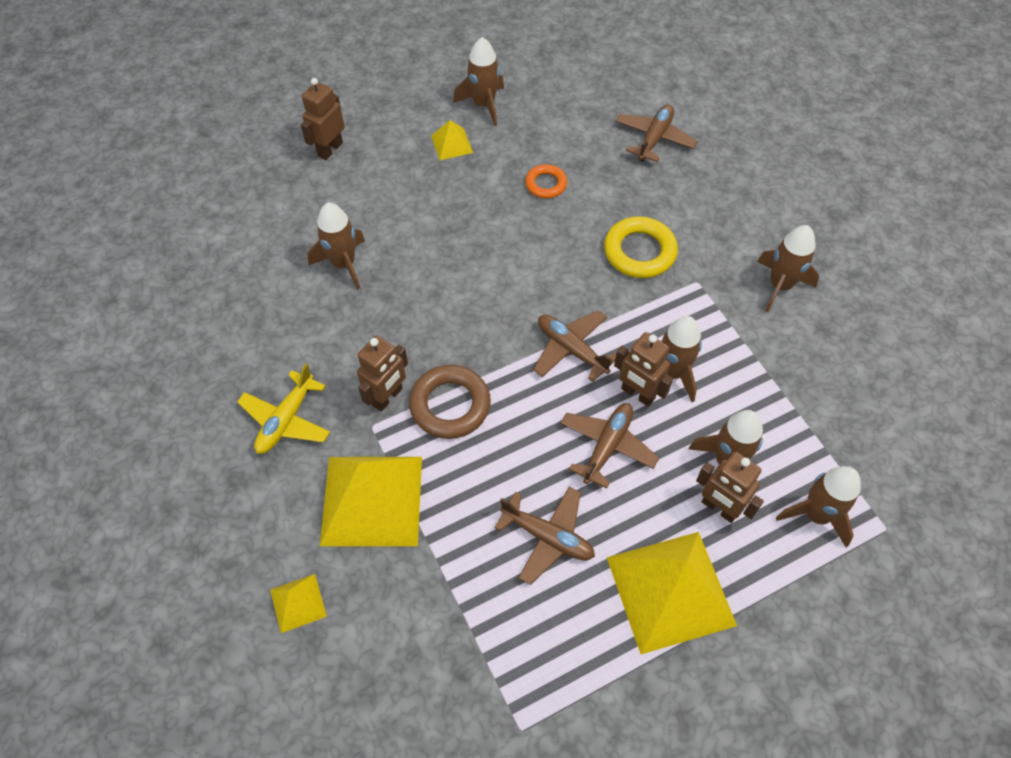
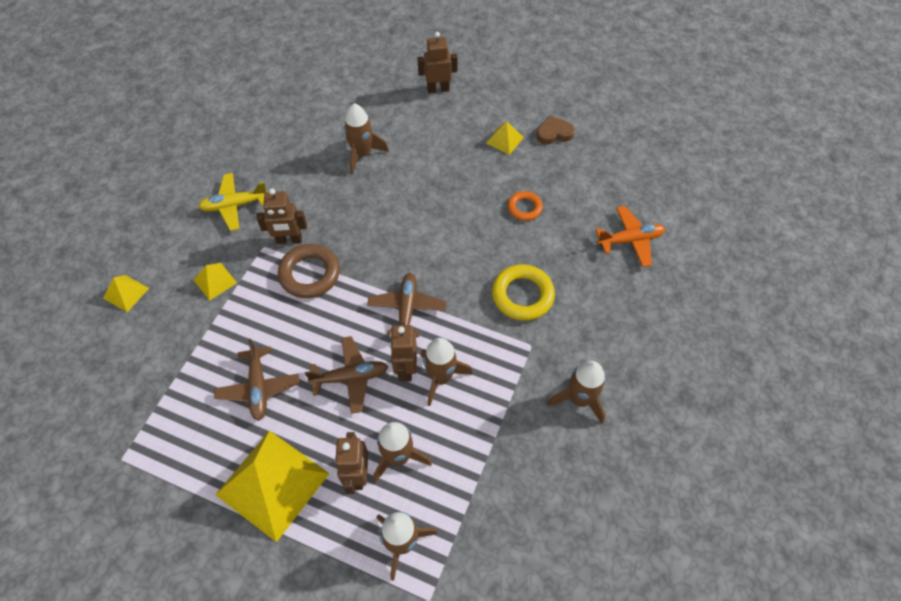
camera: 50 degrees right, 0 degrees up
yellow pyramid [320,457,422,546] -> yellow pyramid [194,263,237,301], size x0.46
brown rocket [453,37,504,126] -> brown heart [536,115,575,144]
brown plane [616,104,698,162] -> orange plane [596,206,665,267]

